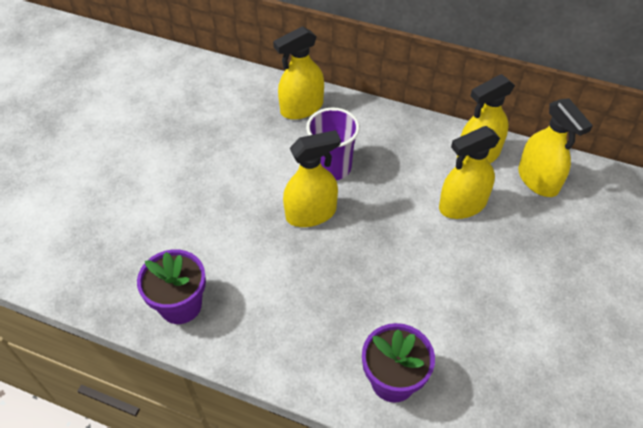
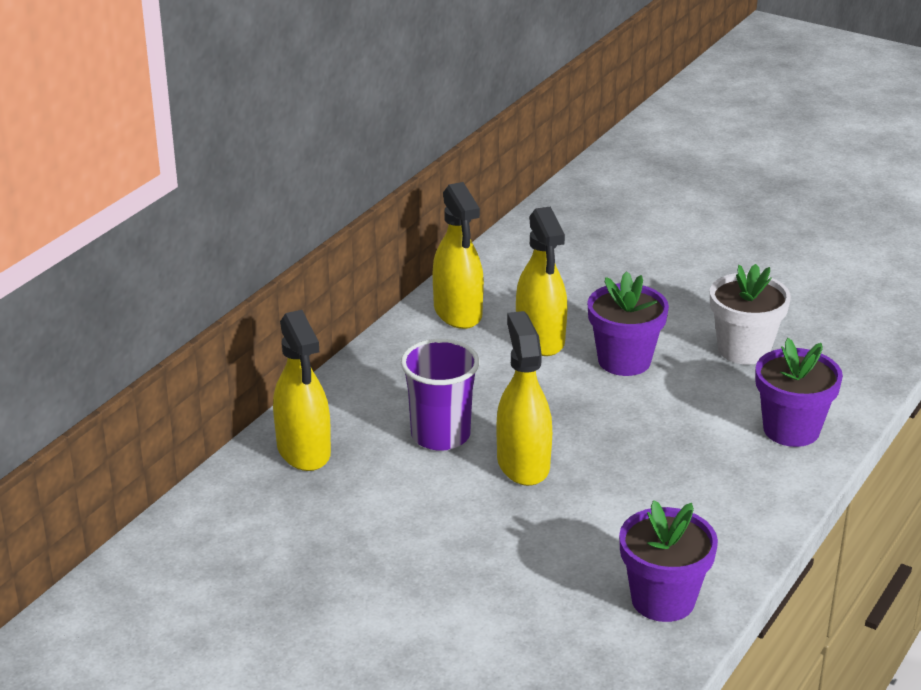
camera: 80 degrees left, 20 degrees down
yellow spray bottle [518,98,593,197] -> none
none -> purple flower pot [587,271,669,376]
none -> white flower pot [710,264,791,365]

